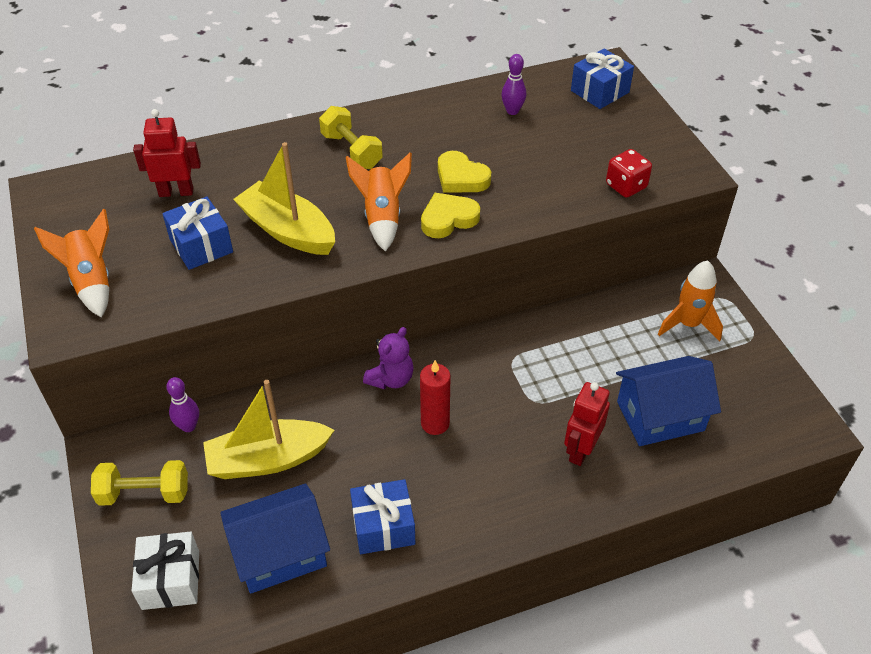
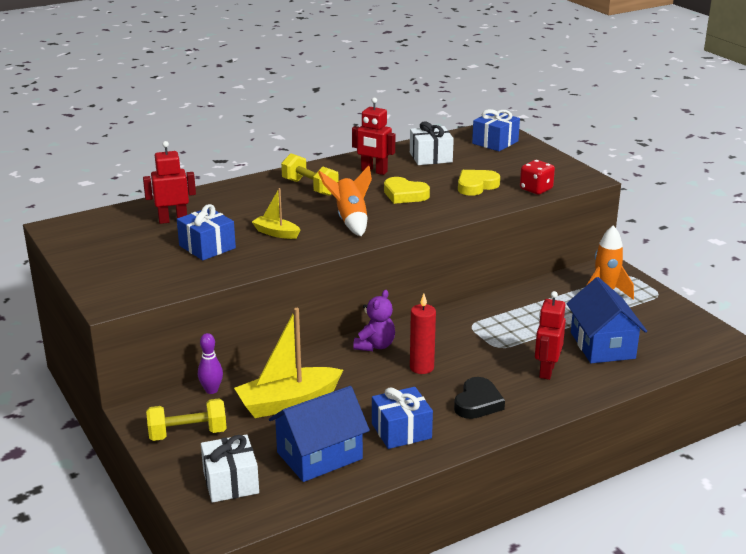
camera: 10 degrees left, 20 degrees down
orange rocket [34,208,109,318] -> none
yellow boat [233,142,335,255] -> yellow boat [252,188,300,239], size x0.52
yellow heart [421,193,480,238] -> yellow heart moved to [458,170,500,196]
purple bowling pin [501,54,526,115] -> white gift [410,122,454,165]
blue house [616,356,721,446] -> blue house turned 75 degrees counterclockwise [567,277,647,363]
none -> red robot [352,98,395,175]
none -> black heart [454,377,505,419]

